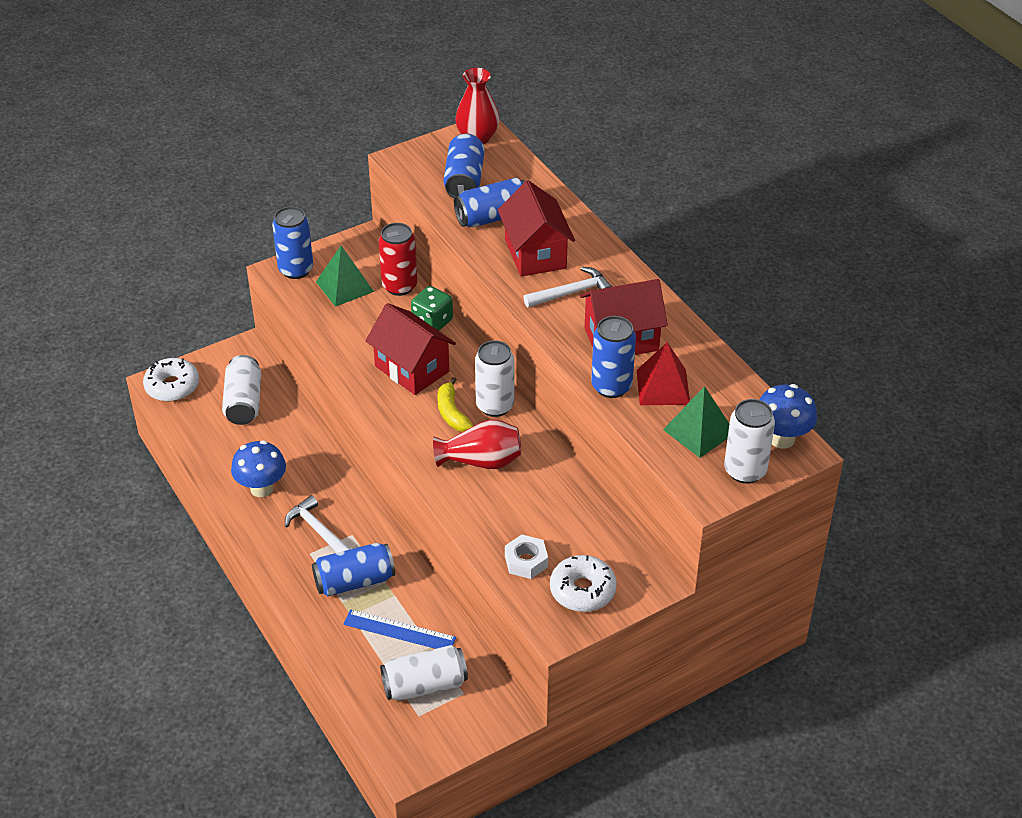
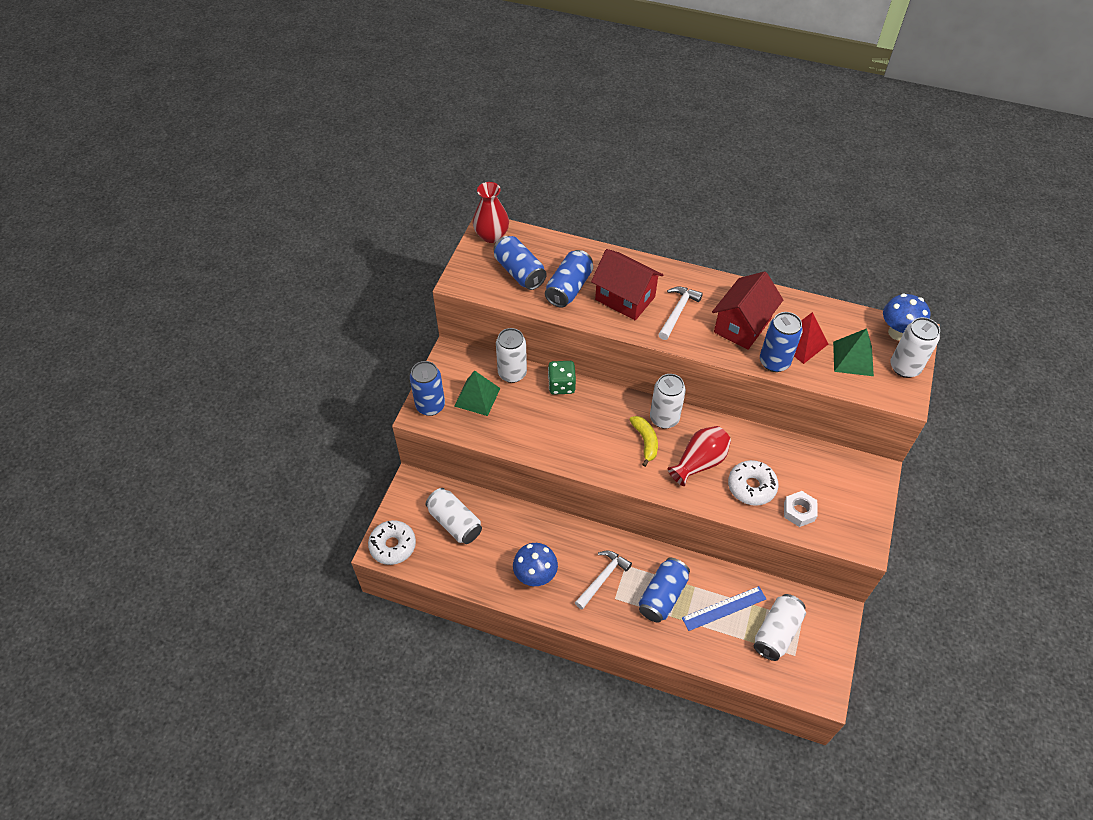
camera: 40 degrees left, 10 degrees up
white hammer [285,495,350,553] -> white hammer turned 120 degrees clockwise [575,551,632,609]
red house [366,303,456,395] -> none
red can [379,223,417,296] -> white can [496,328,527,383]
yellow banana [438,377,473,432] -> yellow banana turned 135 degrees counterclockwise [629,416,658,467]
white donut [550,555,617,612] -> white donut moved to [728,460,778,506]

